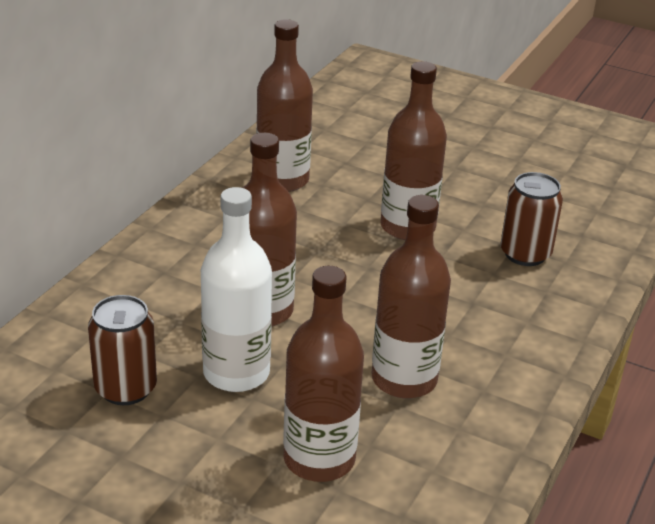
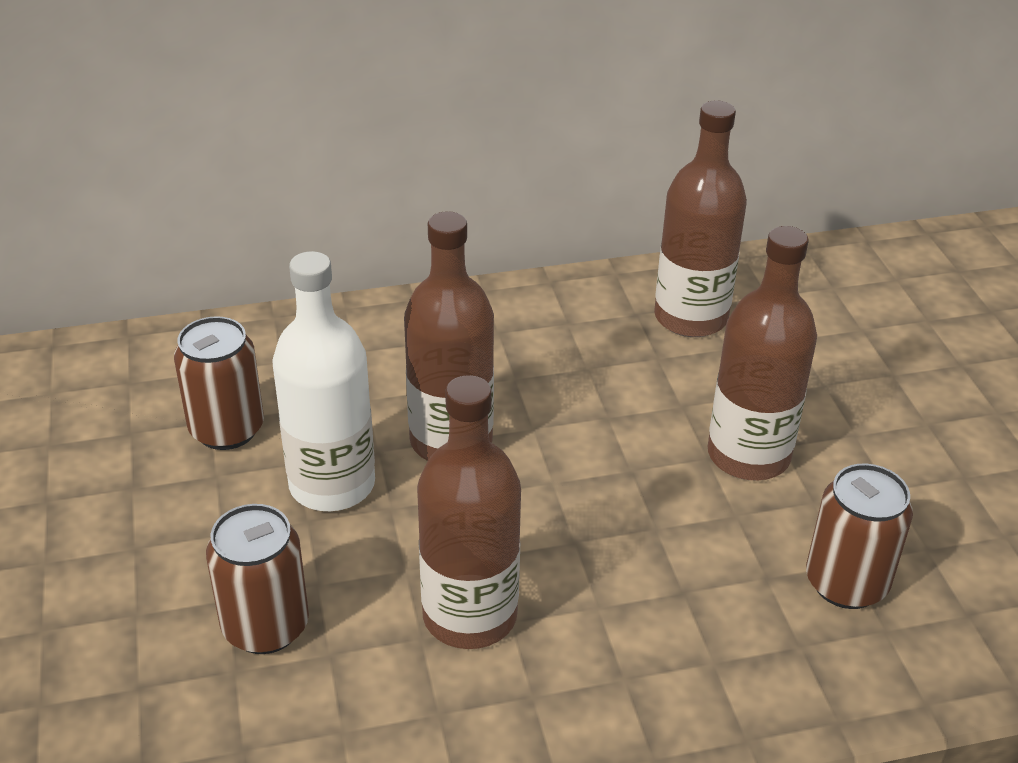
camera: 50 degrees right, 5 degrees up
brown bottle [283,266,364,482] -> brown can [206,504,309,654]

